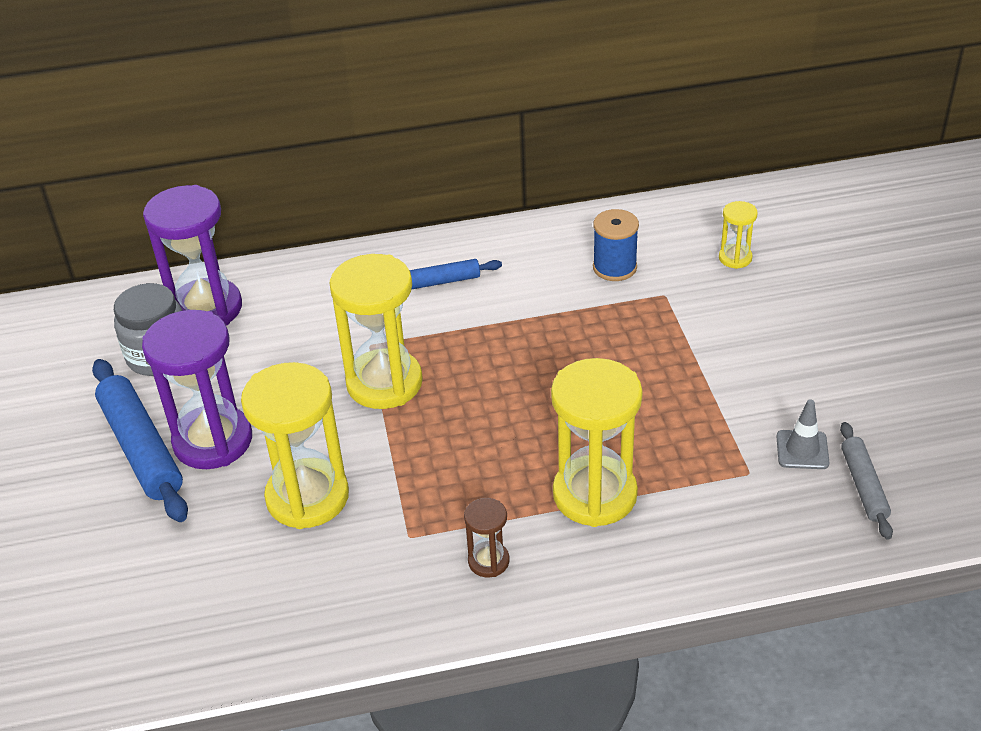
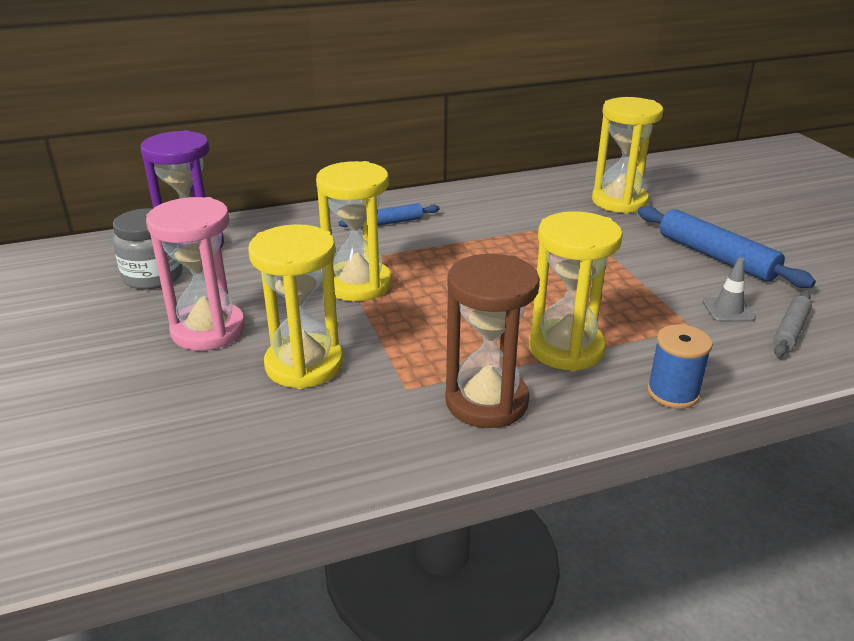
camera: 10 degrees left, 10 degrees down
blue rolling pin [92,359,188,522] -> blue rolling pin moved to [638,206,816,288]
purple hourglass [142,310,252,469] -> pink hourglass [146,197,245,350]
brown hourglass [464,498,510,577] -> brown hourglass [445,254,540,428], size x2.11
blue spool [593,209,639,281] -> blue spool moved to [647,324,713,409]
yellow hourglass [719,201,758,269] -> yellow hourglass [592,97,664,214], size x2.11
grey rolling pin [840,422,893,540] -> grey rolling pin turned 45 degrees clockwise [774,291,812,357]

